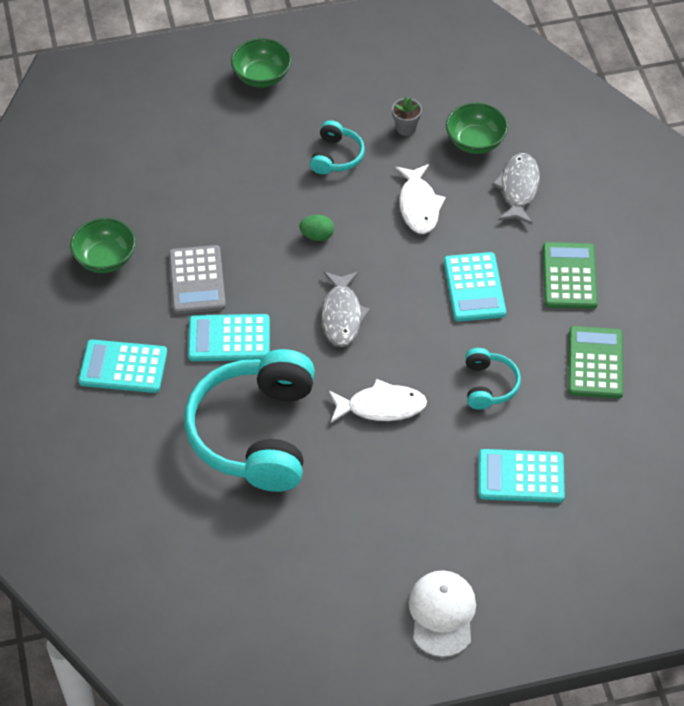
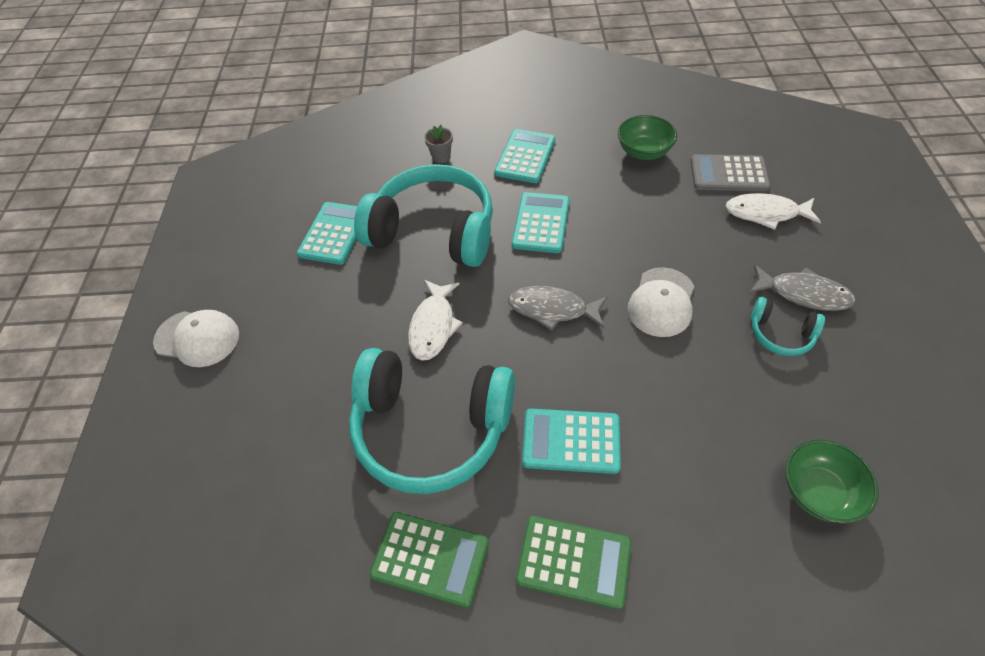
camera: 105 degrees right, 0 degrees up
grey calculator [169,245,226,314] -> grey calculator moved to [690,154,770,191]
green bowl [231,38,291,87] -> none
green egg [299,215,334,241] -> white cap [627,267,694,337]
grey flower pot [392,97,422,136] -> grey flower pot moved to [424,124,453,163]
white fish [396,164,446,234] -> white fish moved to [725,193,821,230]
turquoise headphones [465,348,521,410] -> turquoise headphones [349,348,515,494], size x2.23
turquoise calculator [479,449,565,503] -> turquoise calculator moved to [297,202,357,265]
grey fish [492,153,540,224] -> grey fish moved to [749,264,856,311]

